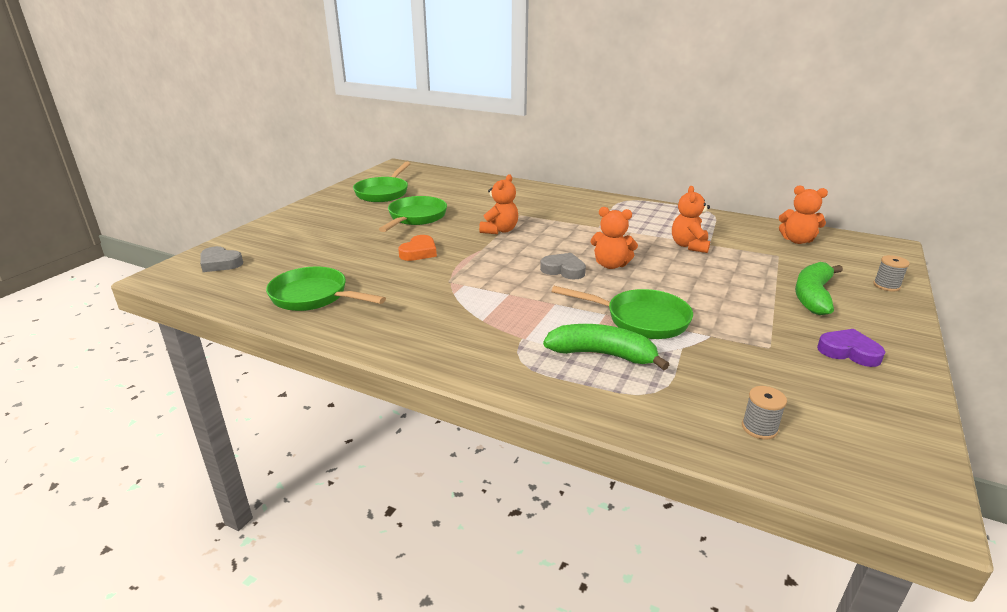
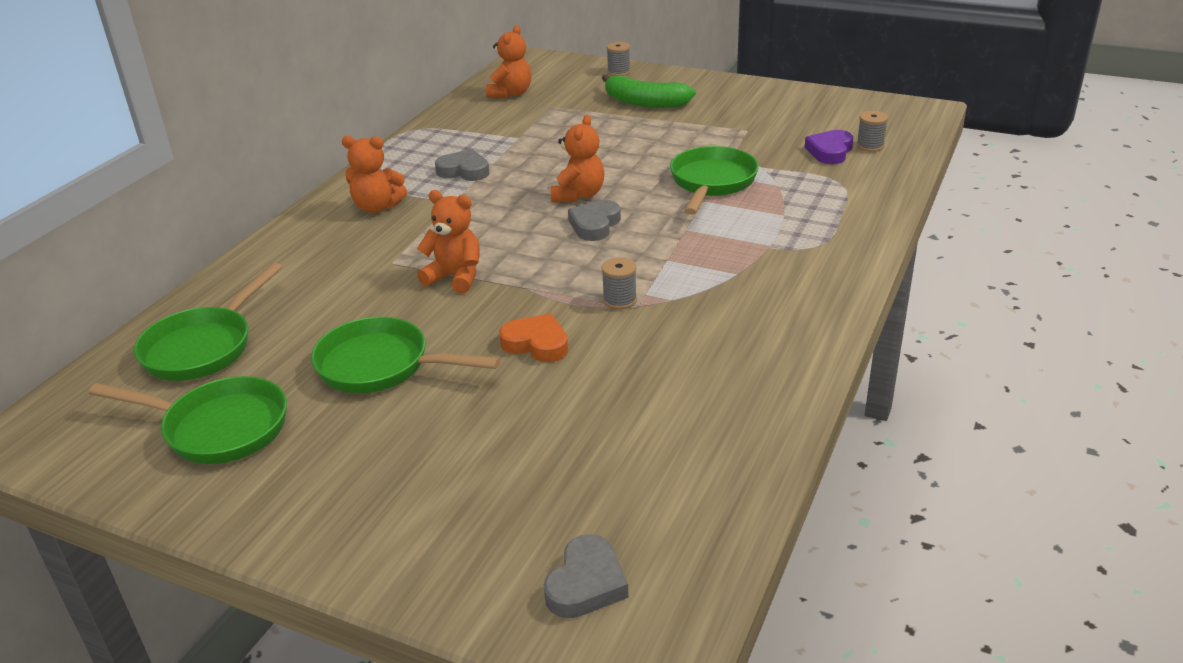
camera: 90 degrees left, 5 degrees up
green pan [266,267,386,311] -> green pan moved to [134,262,282,381]
green banana [543,324,670,370] -> none
orange teddy bear [672,186,710,253] -> orange teddy bear moved to [342,136,407,213]
purple heart [817,329,885,367] -> purple heart moved to [805,130,853,164]
none -> grey heart [435,149,489,181]
none -> grey spool [602,257,637,309]

